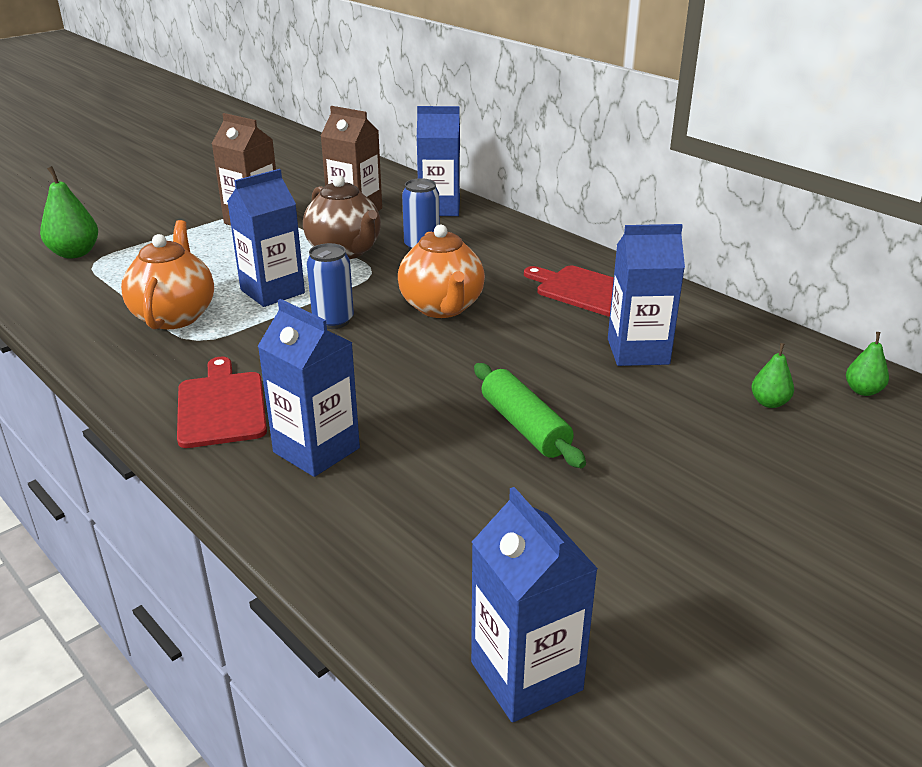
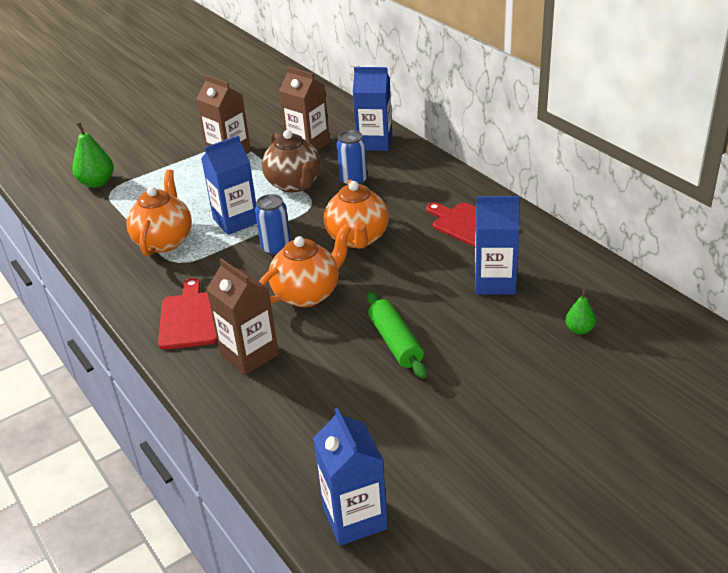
camera: 10 degrees right, 5 degrees up
blue carton [258,299,360,477] -> brown carton [206,258,279,375]
green pear [846,332,889,396] -> none
none -> orange teapot [259,224,352,307]

